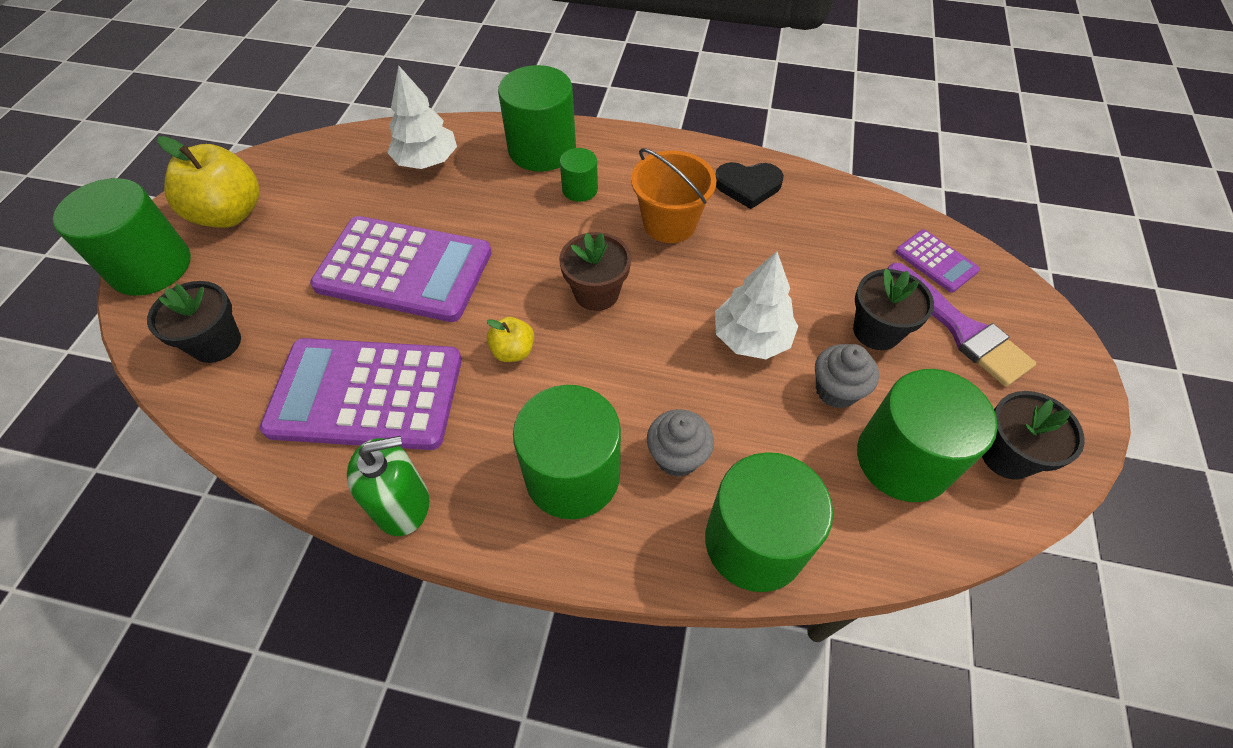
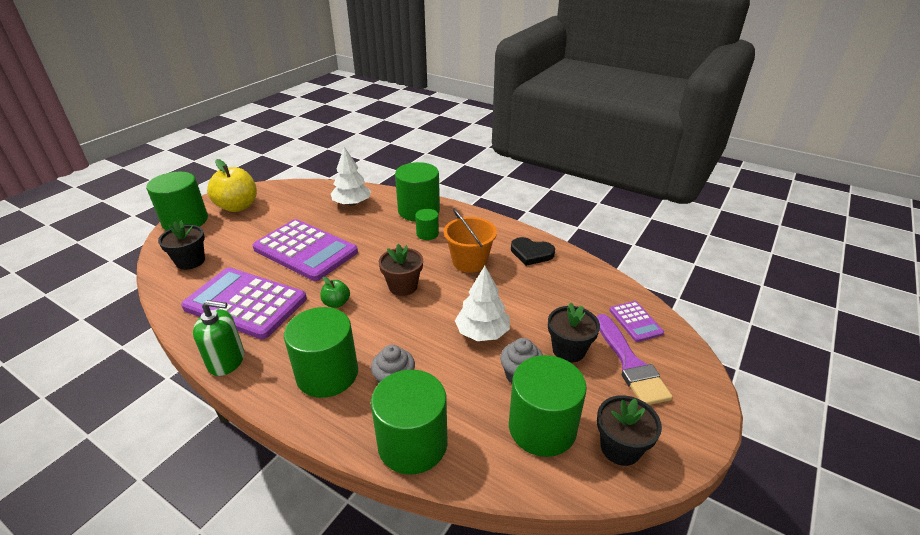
camera: 20 degrees right, 20 degrees down
yellow apple [487,317,534,362] -> green apple [321,277,350,308]

